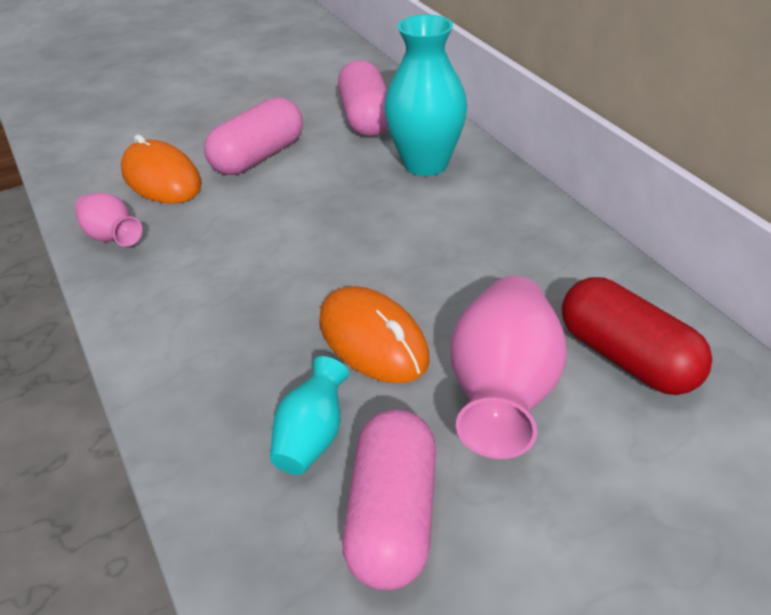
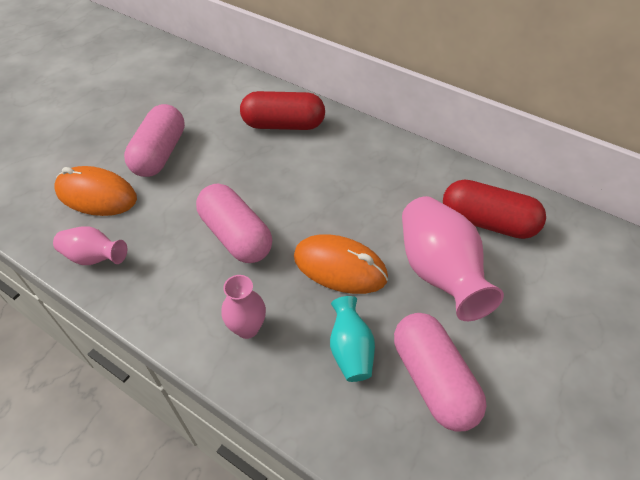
camera: 30 degrees left, 10 degrees up
pink capsule [338,60,388,136] -> pink capsule moved to [196,184,272,263]
turquoise vase [384,15,467,176] -> red capsule [240,91,325,130]
none -> pink vase [221,275,266,339]

